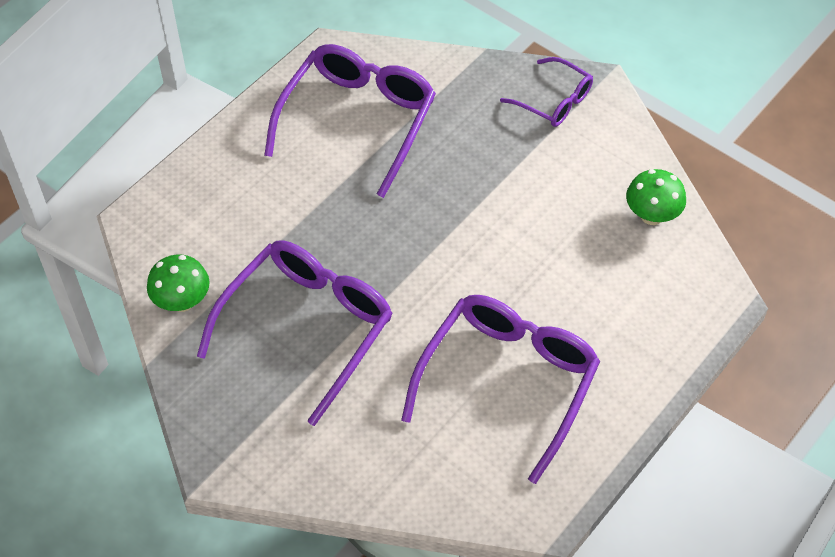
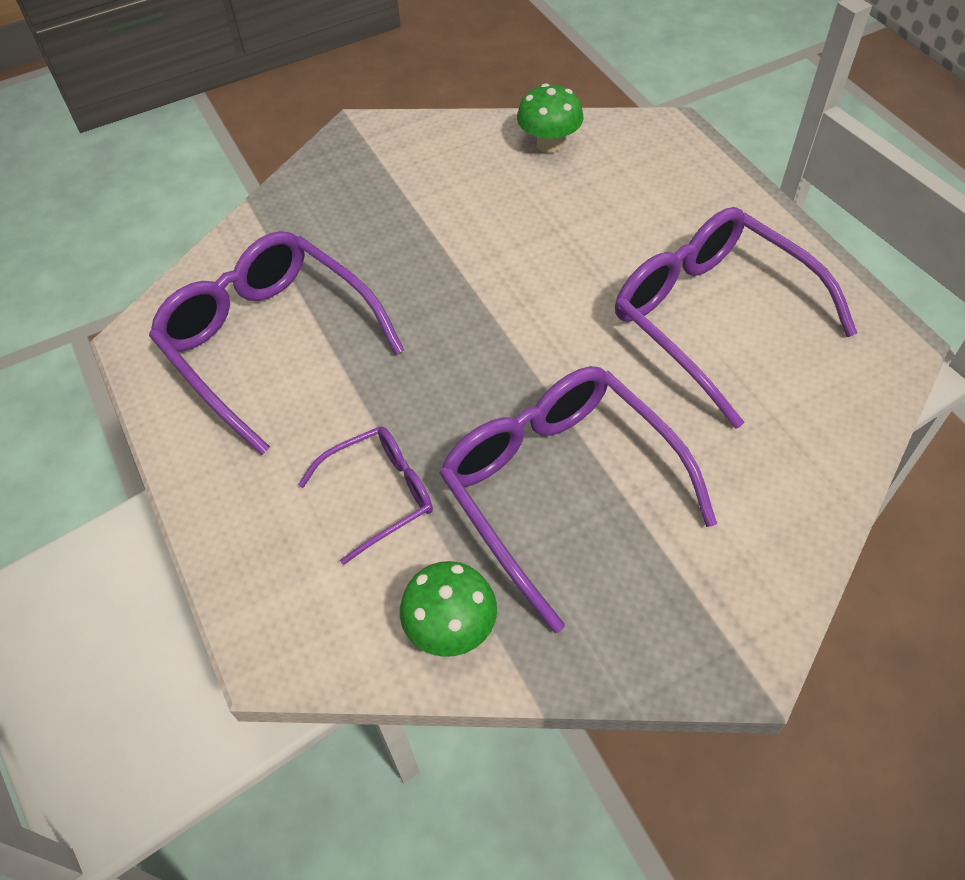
camera: 65 degrees left, 0 degrees up
purple glasses [500,57,593,127] -> purple glasses moved to [298,427,433,565]

